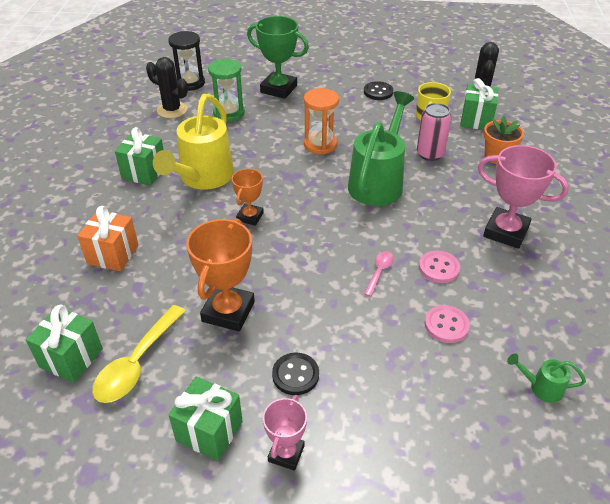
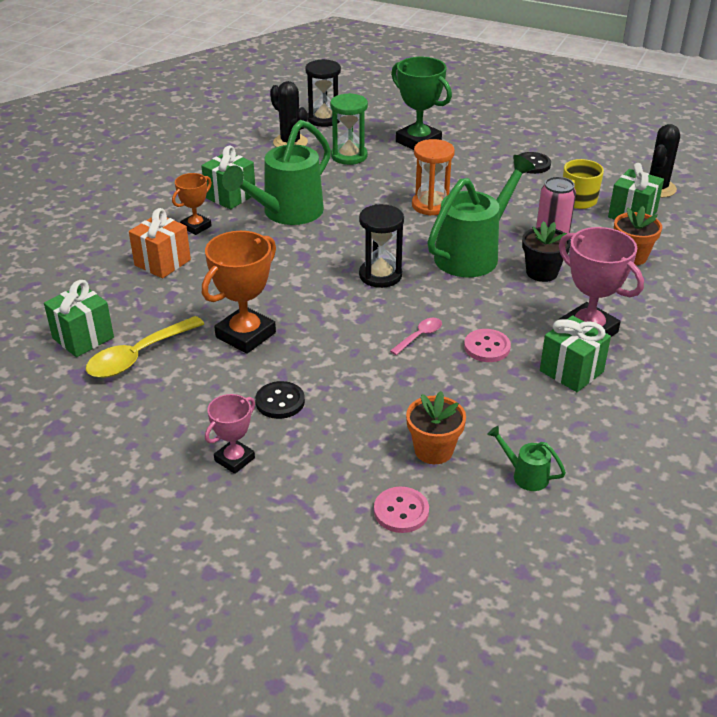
camera: 20 degrees right, 5 degrees down
yellow watering can [153,94,234,190] -> green watering can [222,120,331,225]
green gift [169,377,243,461] -> green gift moved to [540,315,611,392]
orange trophy [232,169,264,226] -> orange trophy moved to [172,173,212,235]
pink button [425,305,470,343] -> pink button moved to [374,487,429,533]
none -> black hourglass [359,204,404,288]
none -> orange flower pot [406,391,466,464]
none -> black flower pot [522,221,571,282]

